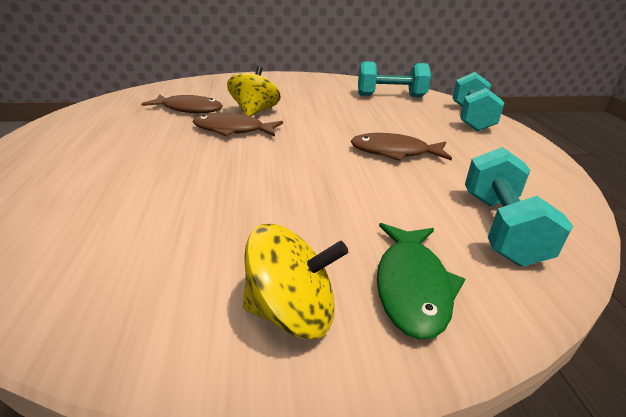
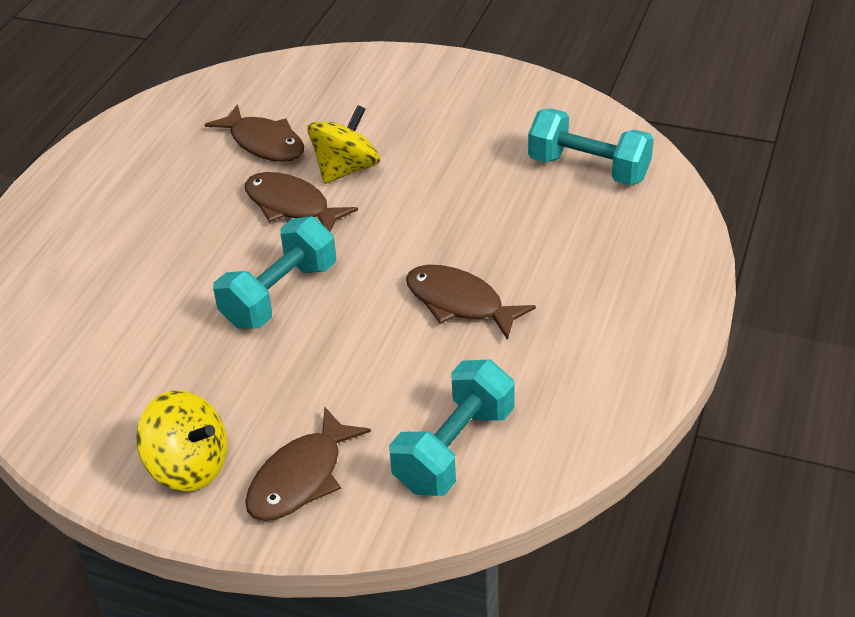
camera: 30 degrees right, 10 degrees up
green fish [377,223,465,340] -> brown fish [245,407,371,521]
turquoise dumbbell [453,72,504,131] -> turquoise dumbbell moved to [213,216,336,329]

